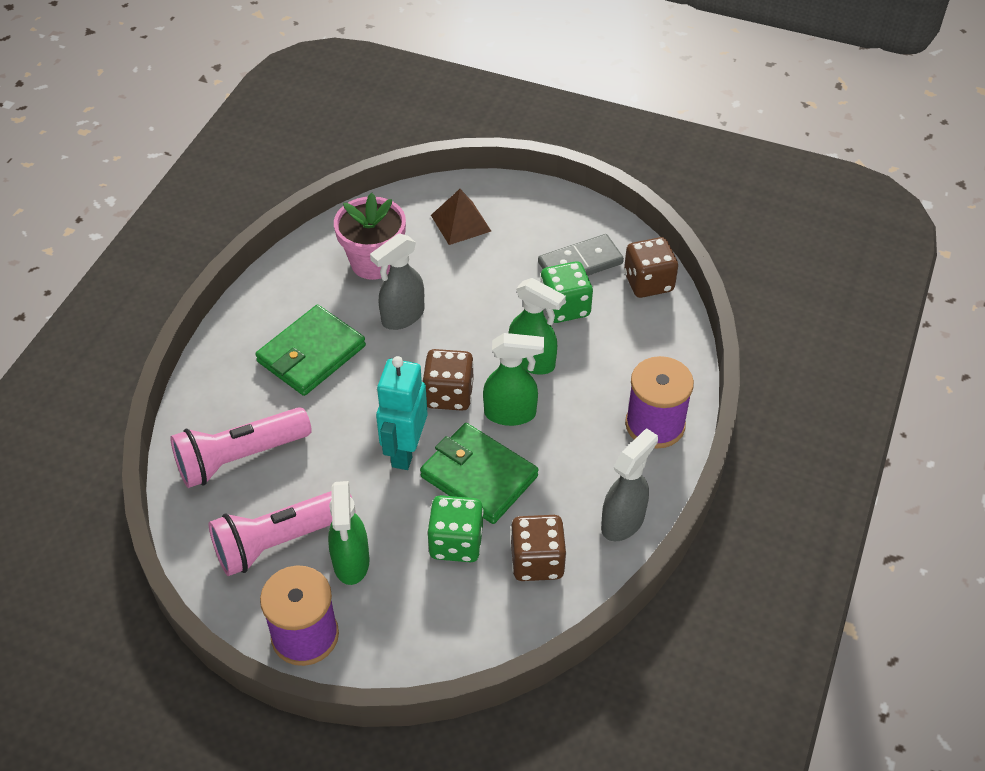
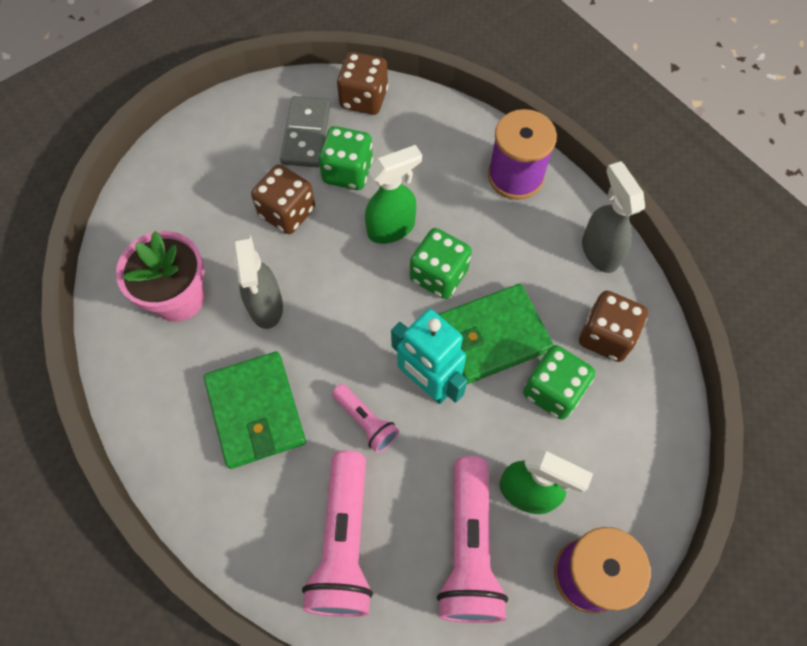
camera: 60 degrees left, 15 degrees up
brown dice [422,349,474,411] -> brown dice moved to [251,164,315,234]
brown pyramid [431,189,491,245] -> none
green spray bottle [483,333,544,426] -> green dice [410,228,472,299]
none -> pink flashlight [332,384,399,453]

